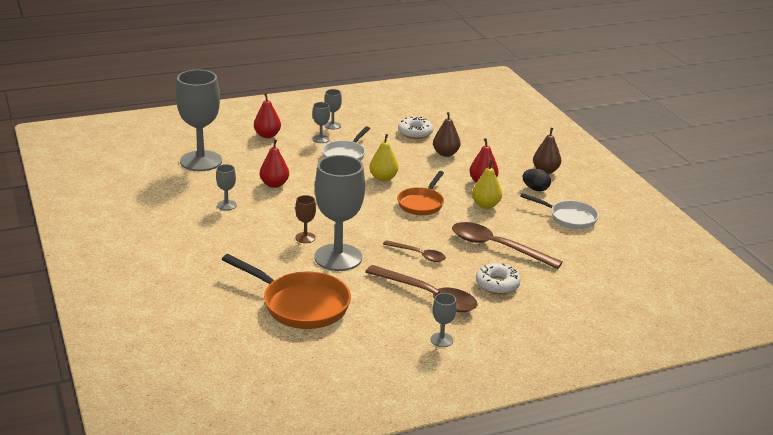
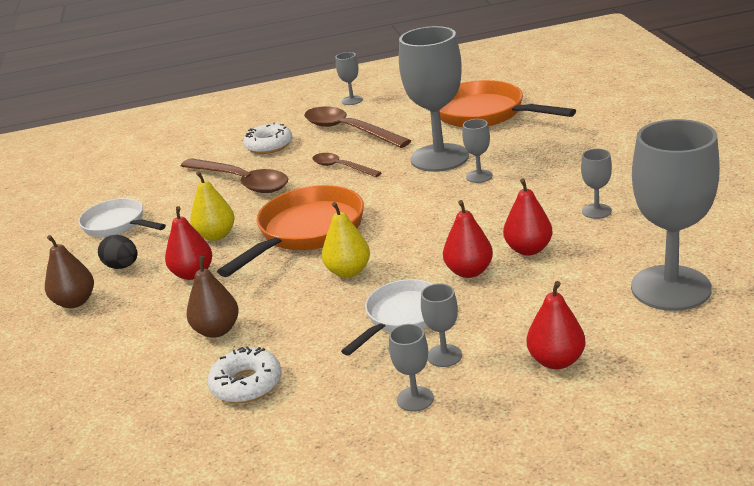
camera: 165 degrees left, 0 degrees up
brown goblet [295,195,316,243] -> grey goblet [462,119,493,183]
orange pan [397,171,444,215] -> orange pan [217,185,364,277], size x1.58
none -> red pear [443,200,493,278]

